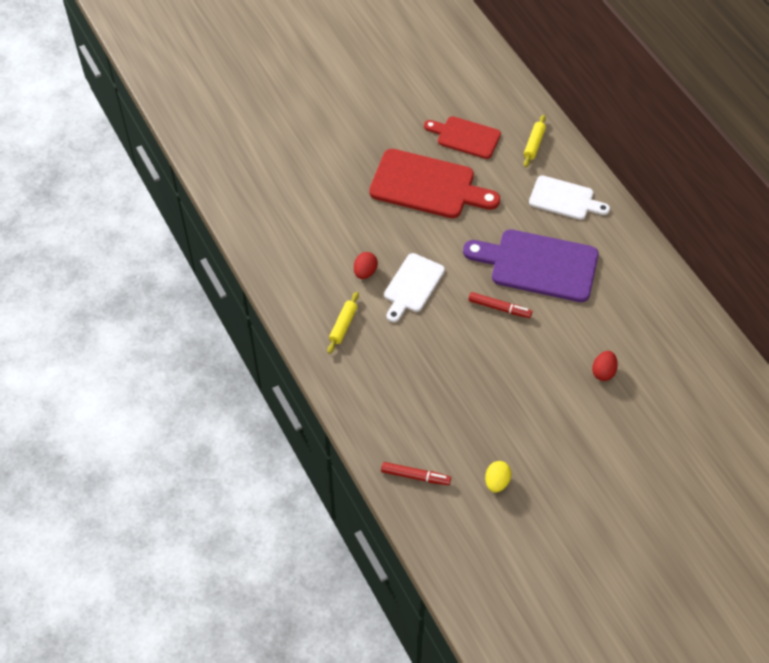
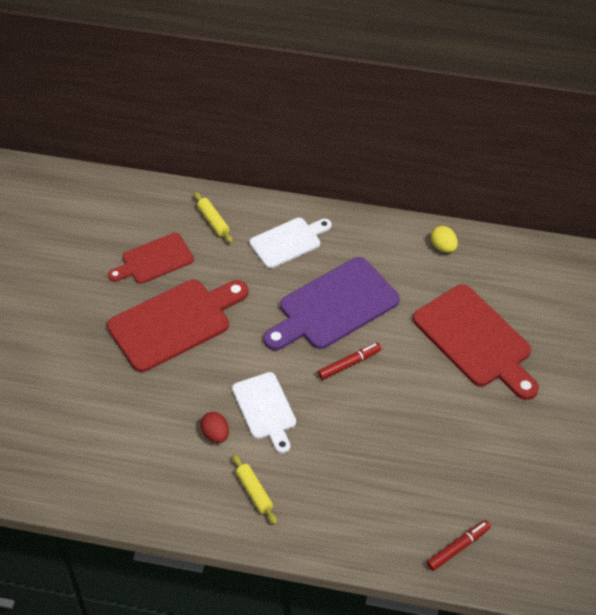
camera: 50 degrees left, 5 degrees down
yellow egg [485,461,511,493] -> yellow egg moved to [431,226,458,253]
red egg [592,351,618,381] -> red cutting board [413,284,539,400]

